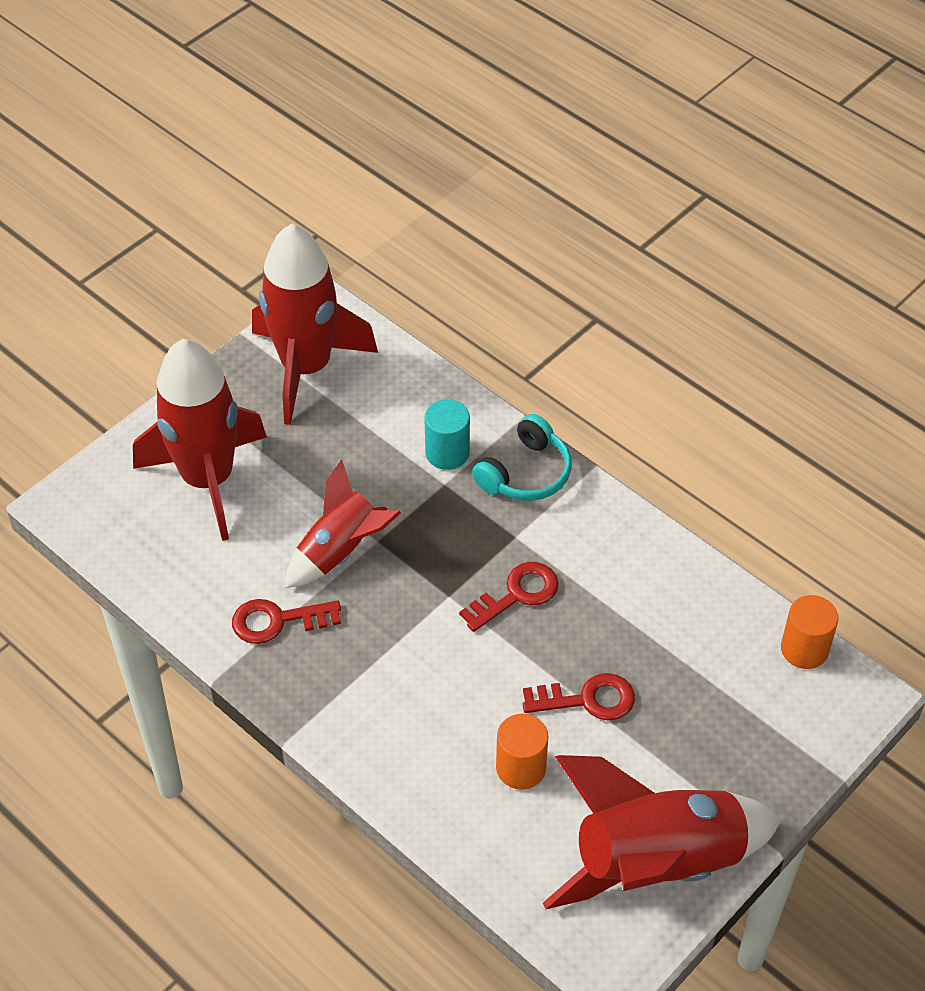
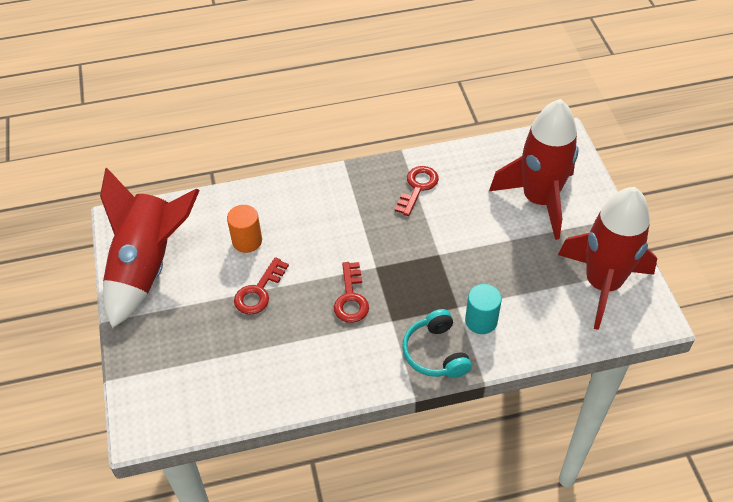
camera: 125 degrees right, 0 degrees up
red rocket [285,460,401,588] -> none
orange cylinder [781,595,838,669] -> none

